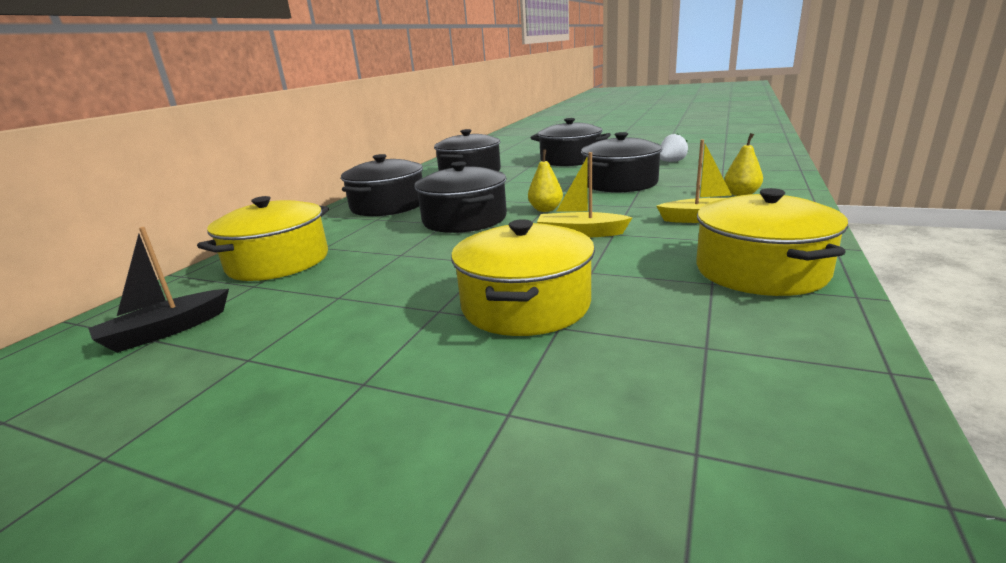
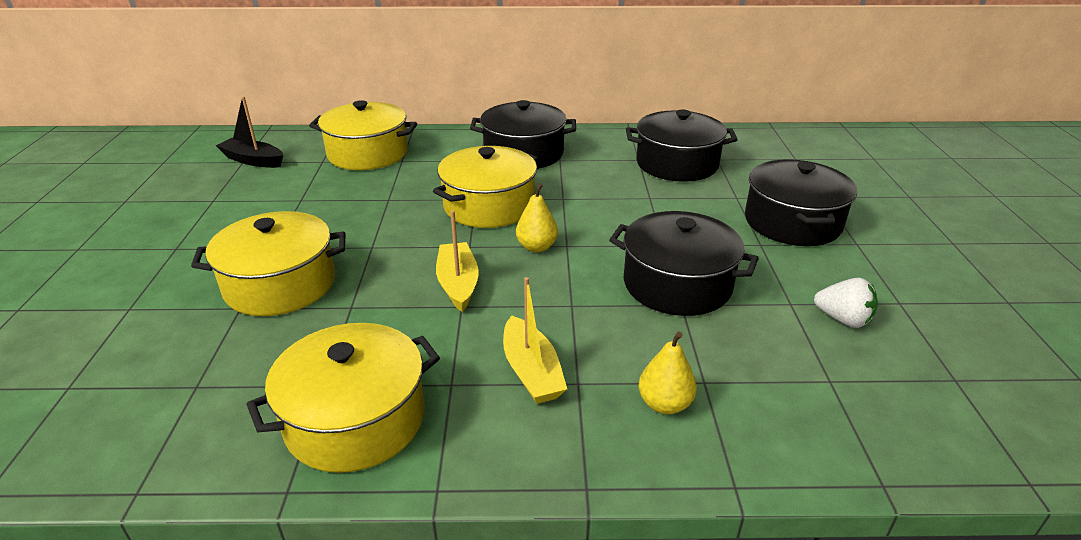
camera: 65 degrees right, 10 degrees up
black pot [414,161,507,233] -> yellow pot [433,146,538,228]

